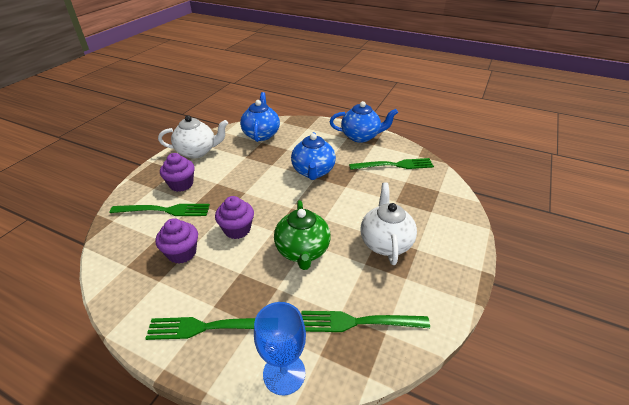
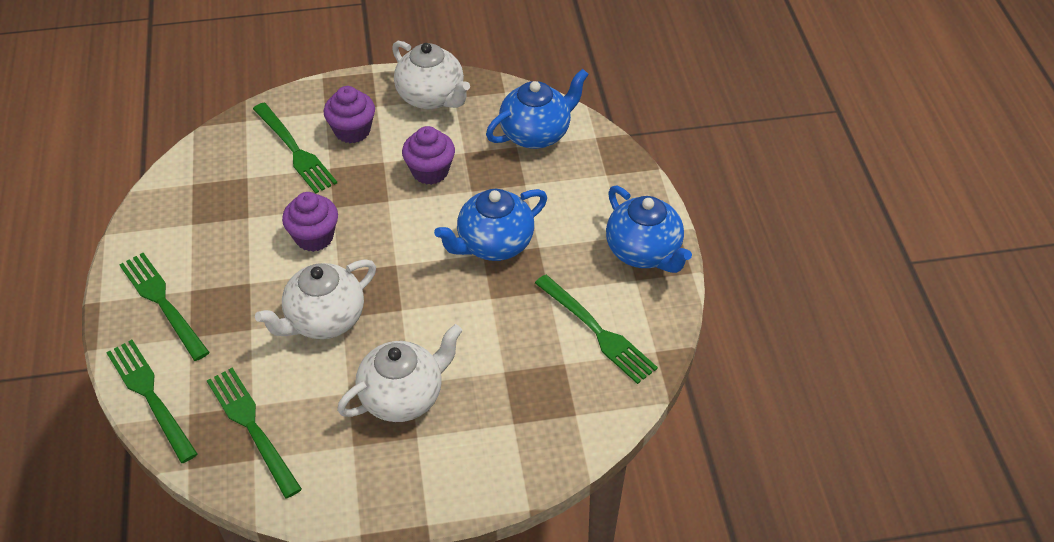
camera: 55 degrees right, 10 degrees up
purple cupcake [156,218,198,264] -> purple cupcake moved to [402,126,455,185]
blue goblet [254,302,306,395] -> green fork [106,340,198,463]
green teapot [274,200,330,270] -> white teapot [255,259,376,339]

